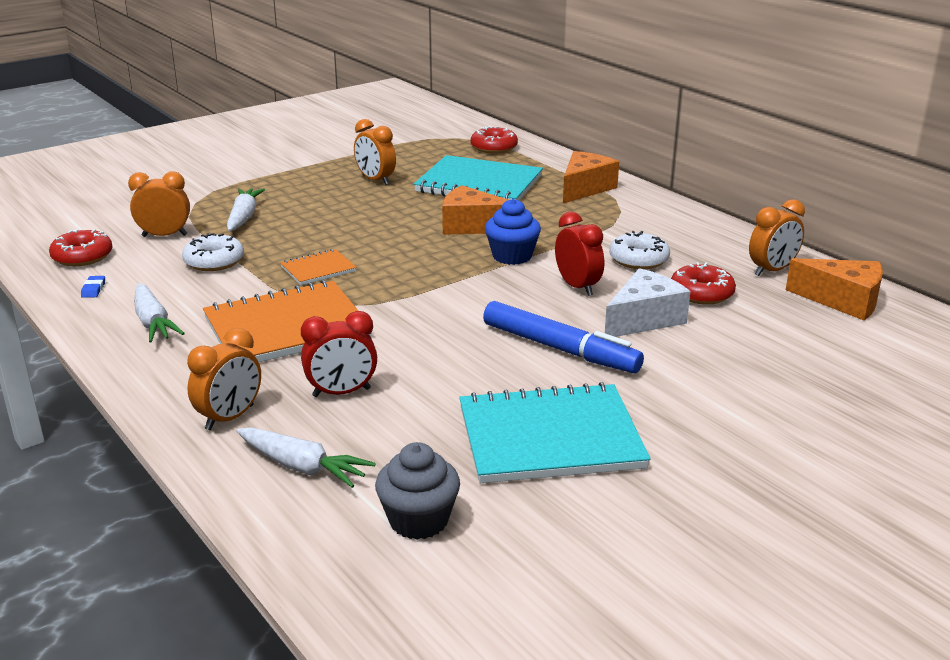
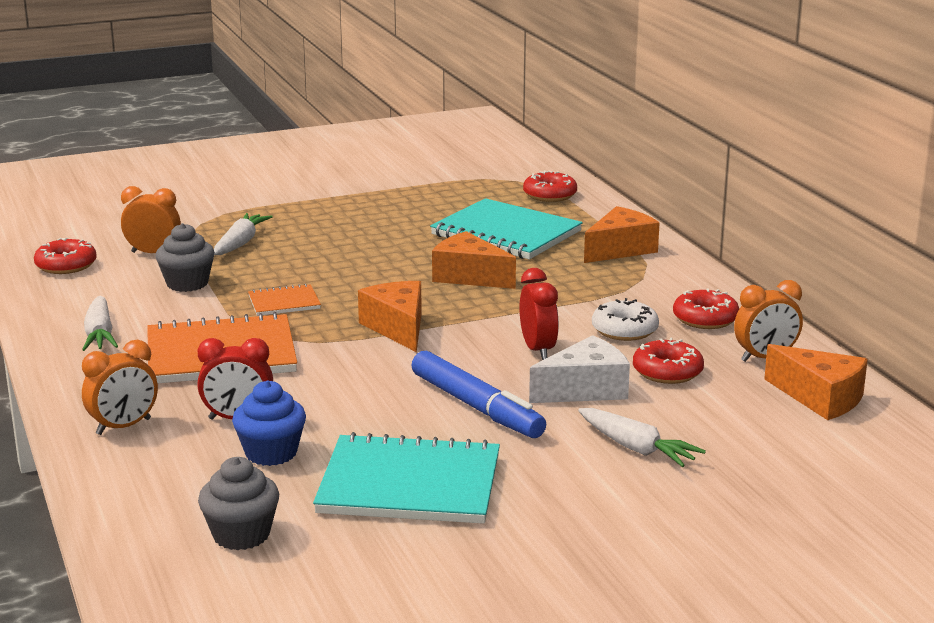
camera: 15 degrees right, 5 degrees down
blue eraser [81,276,105,298] -> none
white donut [182,233,244,271] -> grey cupcake [156,223,215,292]
white carrot [237,427,376,488] -> white carrot moved to [578,408,706,467]
orange clock [354,119,396,185] -> none
blue cupcake [485,199,541,265] -> blue cupcake moved to [232,380,306,466]
none -> orange cheese [358,281,422,352]
none -> red donut [673,288,739,329]

